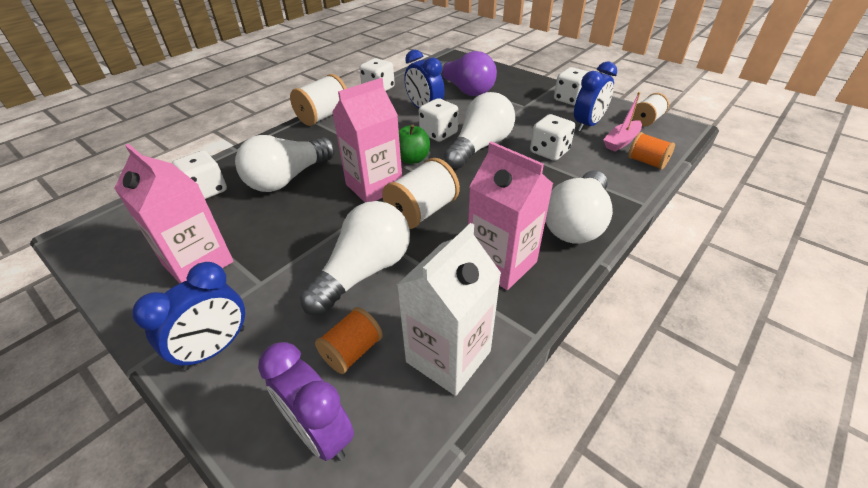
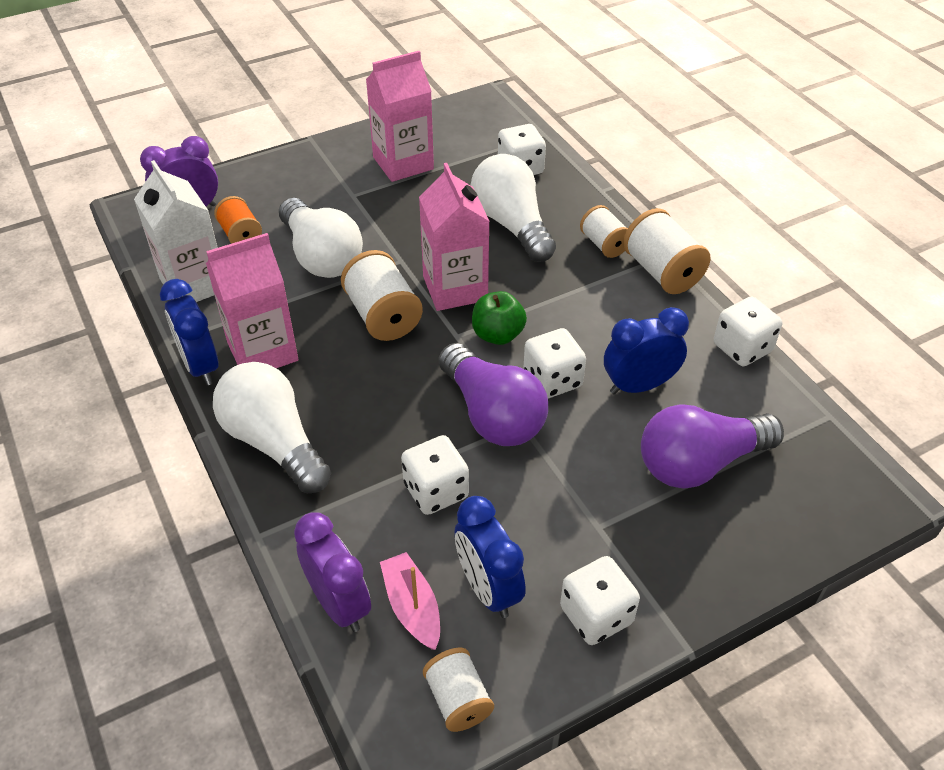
camera: 110 degrees right, 5 degrees up
blue clock [132,262,245,370] -> blue clock moved to [160,279,219,385]
white light bulb [444,92,515,169] -> purple light bulb [439,343,548,446]
orange spool [628,132,675,170] -> purple clock [294,513,371,632]
none -> white spool [580,205,628,258]

